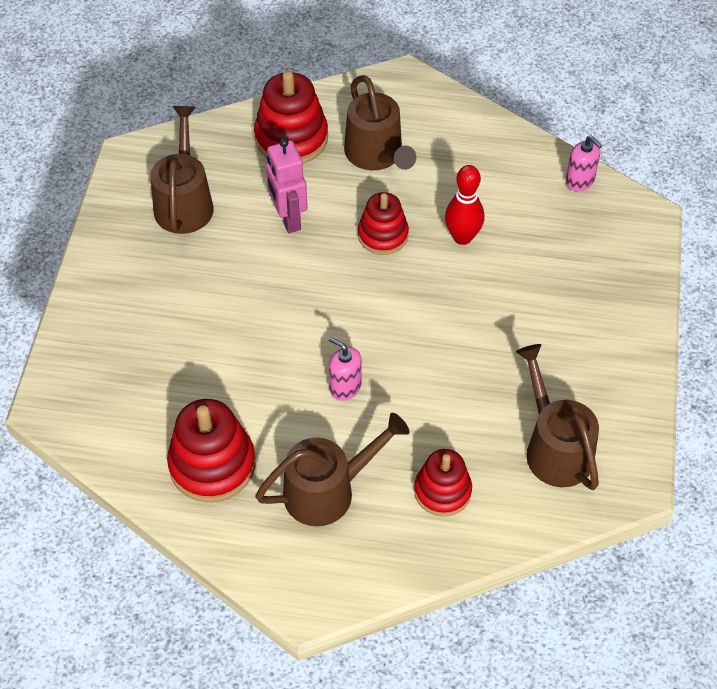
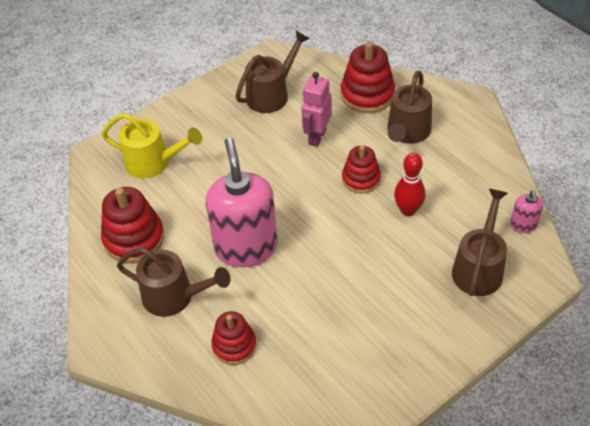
camera: 45 degrees right, 5 degrees down
pink soap dispenser [329,337,362,401] -> pink soap dispenser [206,137,278,267], size x2.34
brown watering can [516,344,599,490] -> brown watering can moved to [452,188,508,296]
none -> yellow watering can [102,113,202,179]

